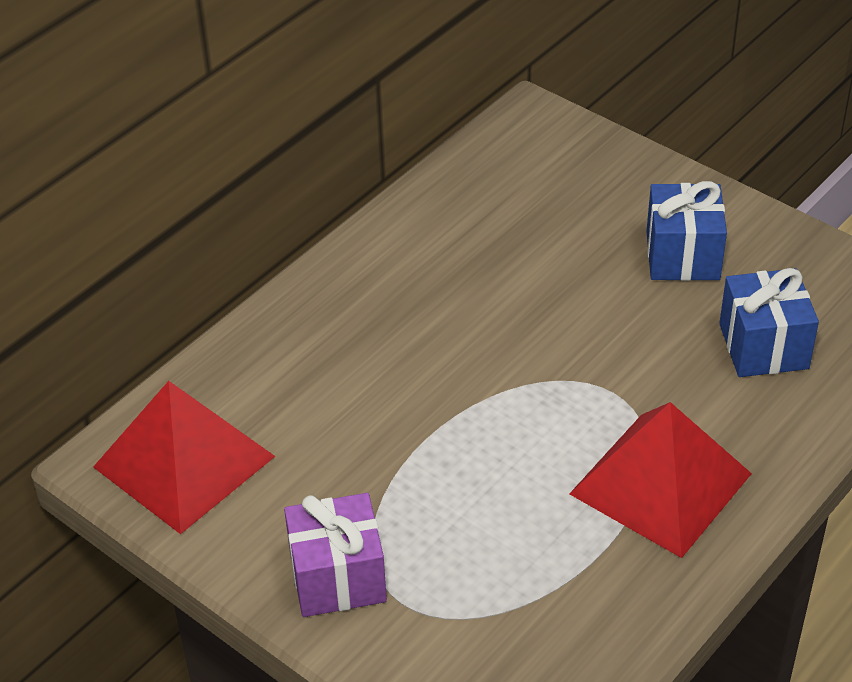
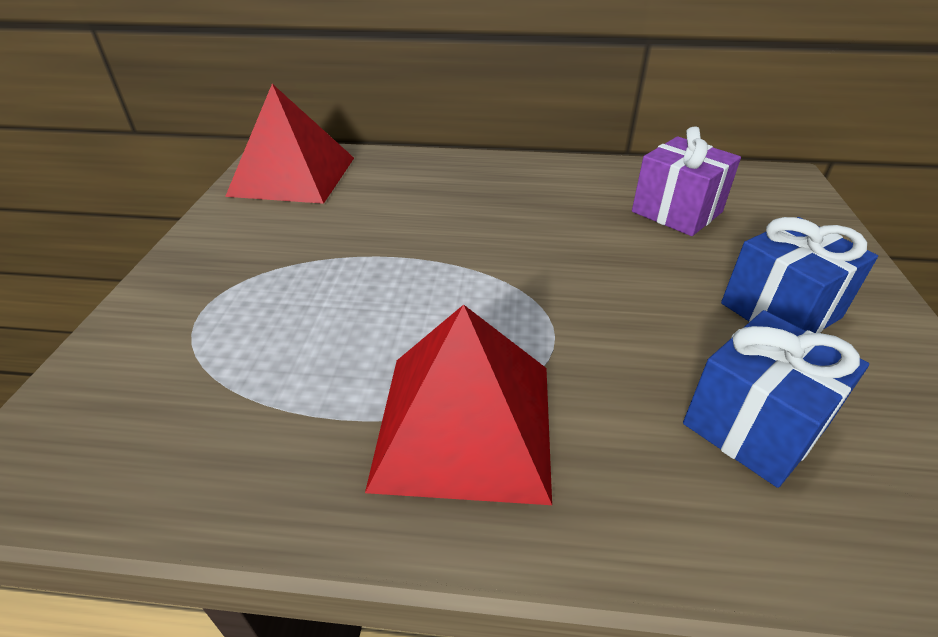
camera: 55 degrees right, 5 degrees down
purple gift [284,493,387,617] -> purple gift moved to [632,126,741,236]

